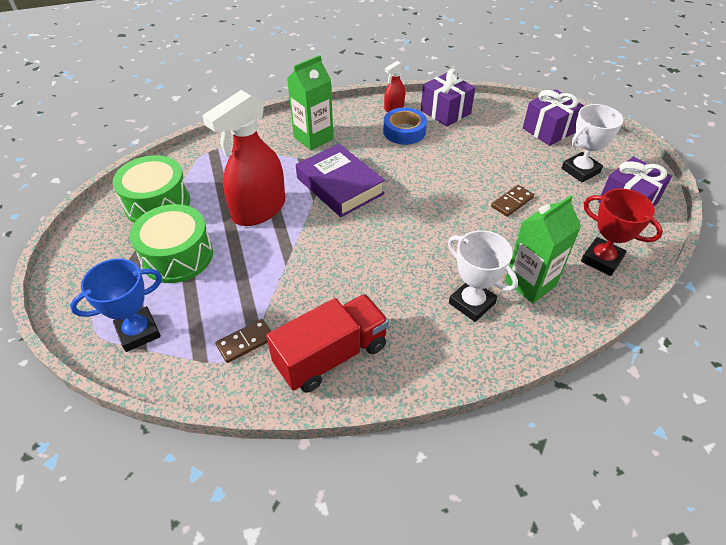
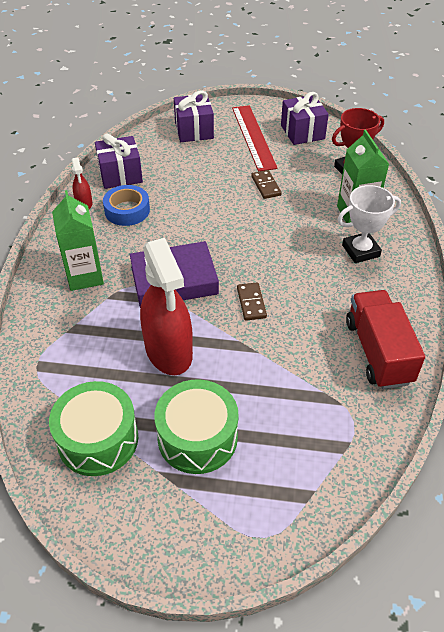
camera: 65 degrees left, 0 degrees up
blue trophy [70,258,162,352] -> none
brown domino [215,319,271,363] -> brown domino moved to [237,282,267,321]
white trophy [562,104,623,183] -> red ruler [232,105,278,172]

